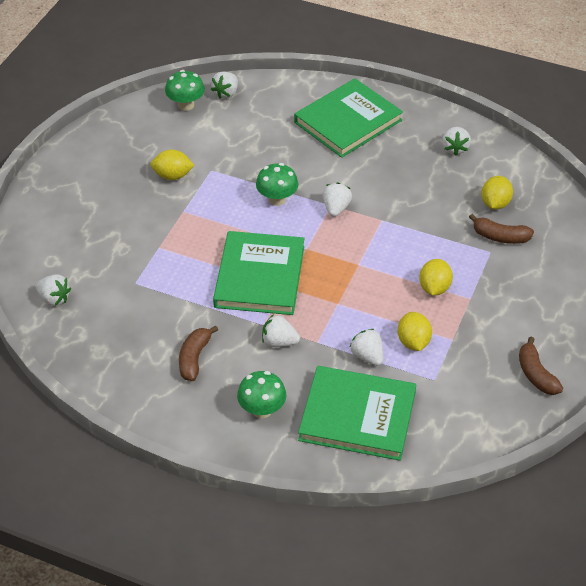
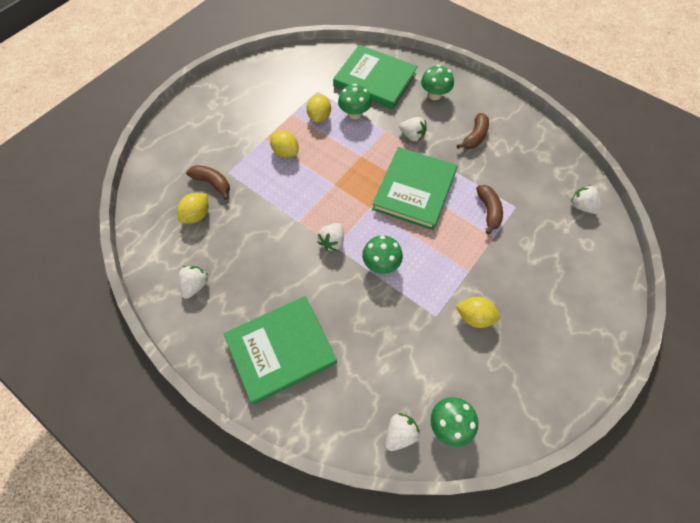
camera: 165 degrees left, 15 degrees up
white strawberry [350,329,384,366] -> green mushroom [338,84,372,119]
yellow lemon [419,259,453,295] -> yellow lemon turned 75 degrees counterclockwise [270,130,298,158]
brown banana [519,336,563,395] -> brown banana moved to [476,185,503,235]

